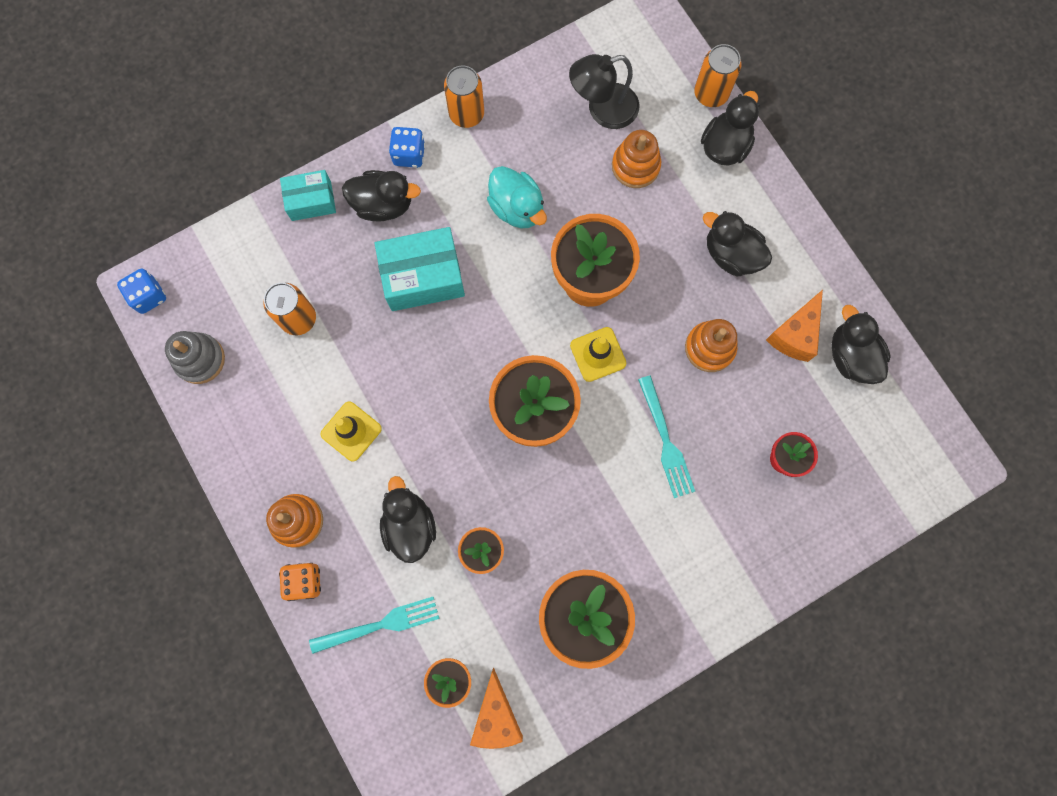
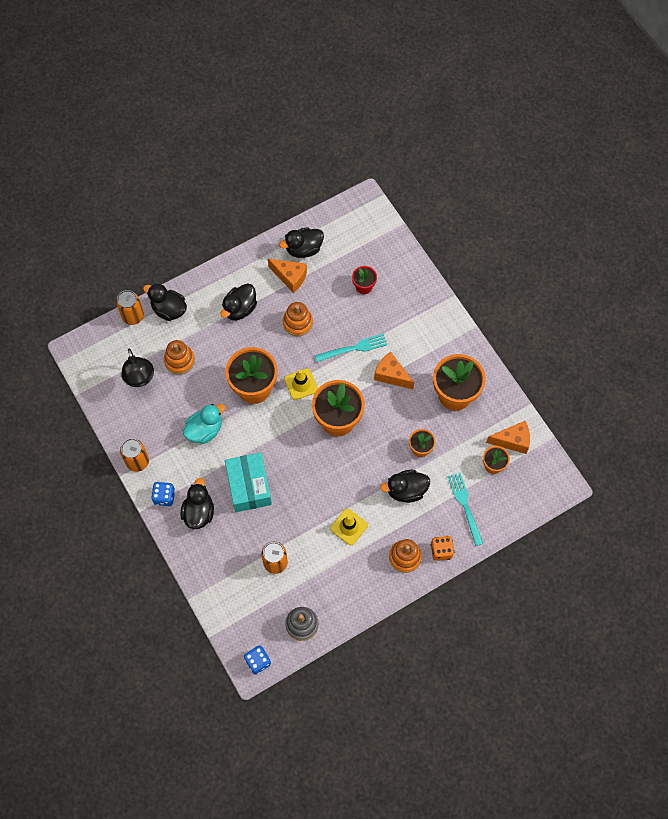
camera: 90 degrees left, 10 degrees down
turquoise box [280,170,336,221] -> none
none -> orange cheese [374,352,414,389]

